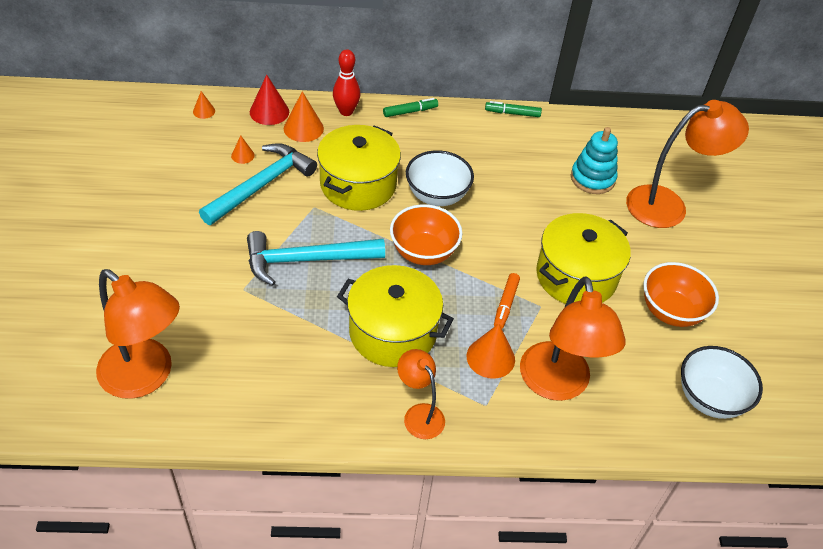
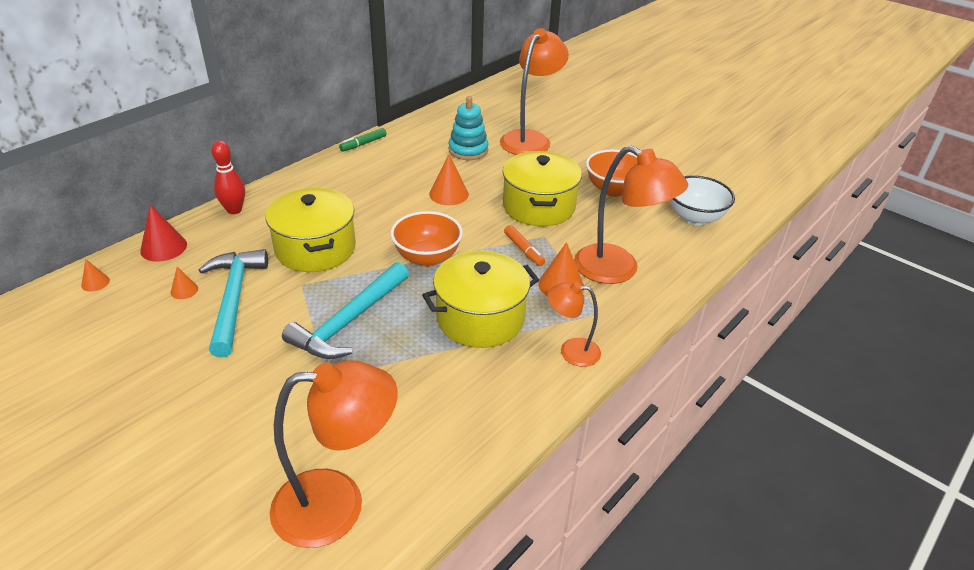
camera: 45 degrees left, 10 degrees down
orange cone [284,91,324,142] -> orange cone moved to [429,154,469,205]
green marker [383,98,438,117] -> none
white bowl [406,150,474,206] -> none

